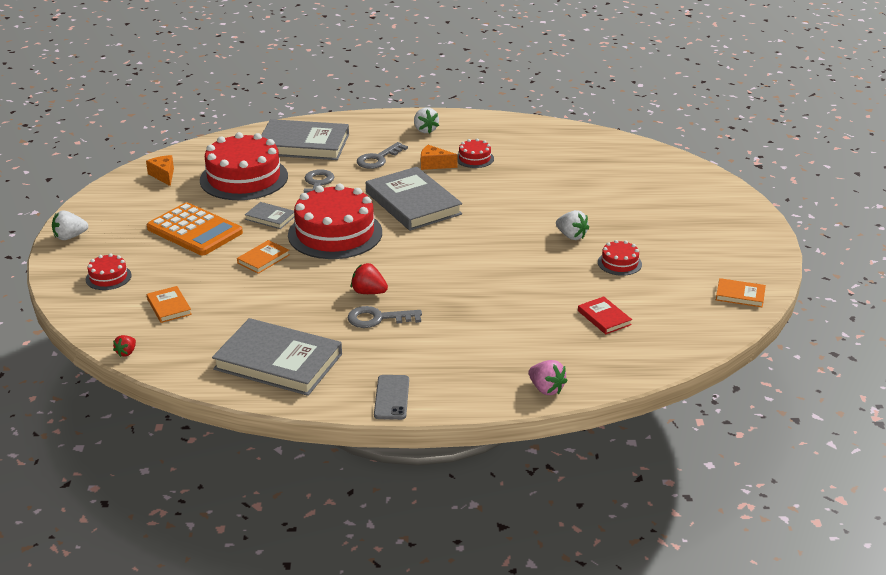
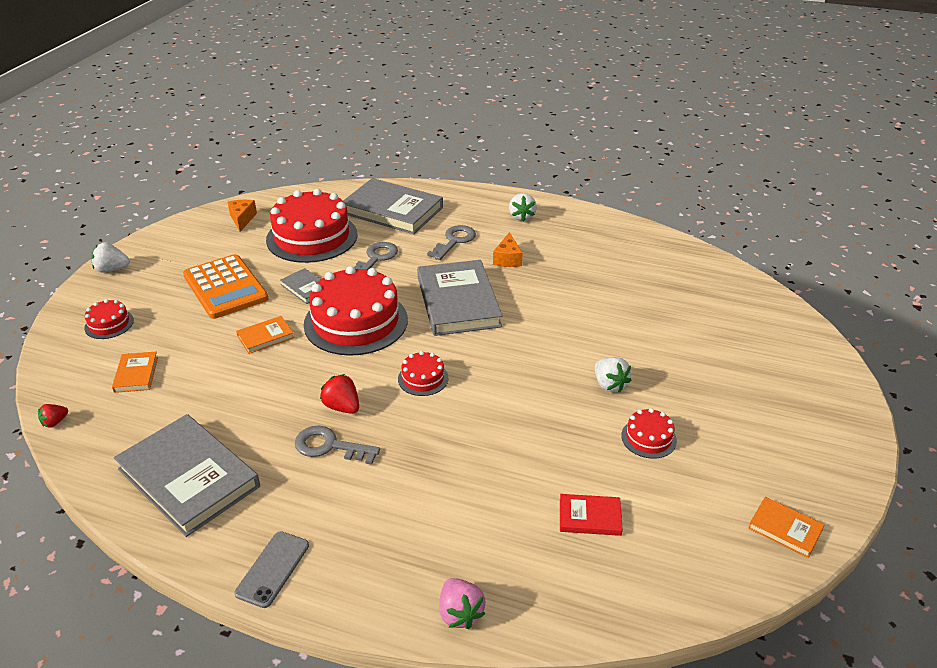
camera: 20 degrees right, 5 degrees up
grey key [357,142,408,169] -> grey key turned 150 degrees clockwise [427,225,476,260]
orange cheese [421,145,457,170] -> orange cheese turned 120 degrees counterclockwise [493,232,522,267]
red cake [457,139,494,168] -> red cake moved to [398,351,448,396]
red book [578,296,632,334] -> red book turned 75 degrees counterclockwise [560,494,623,536]

